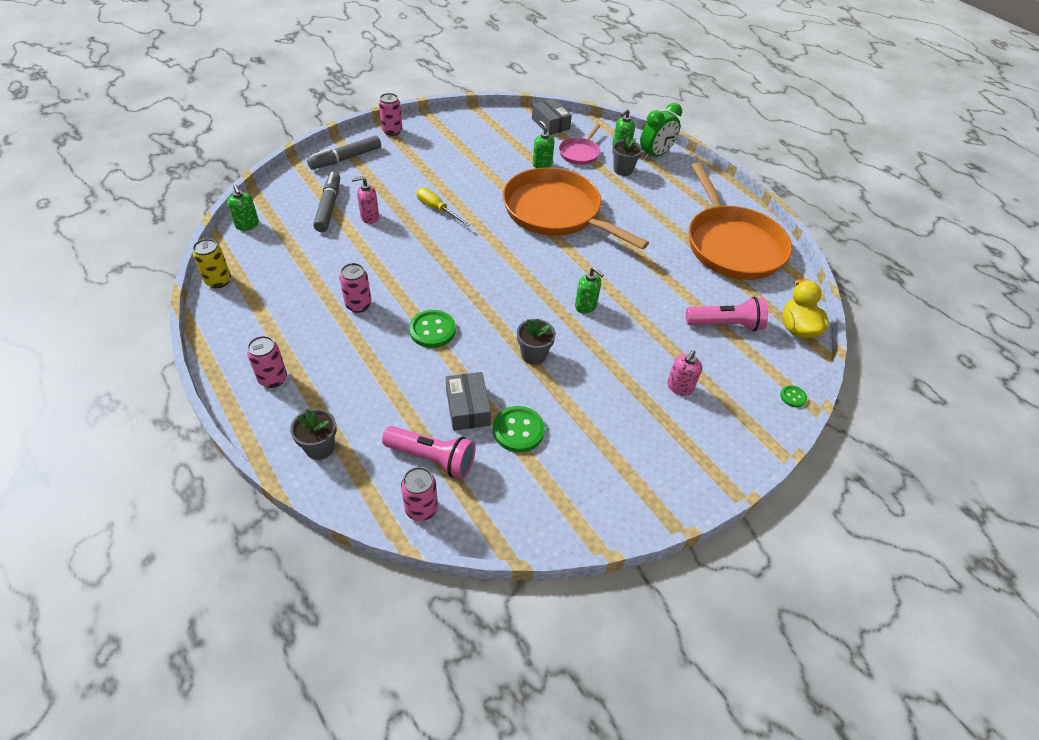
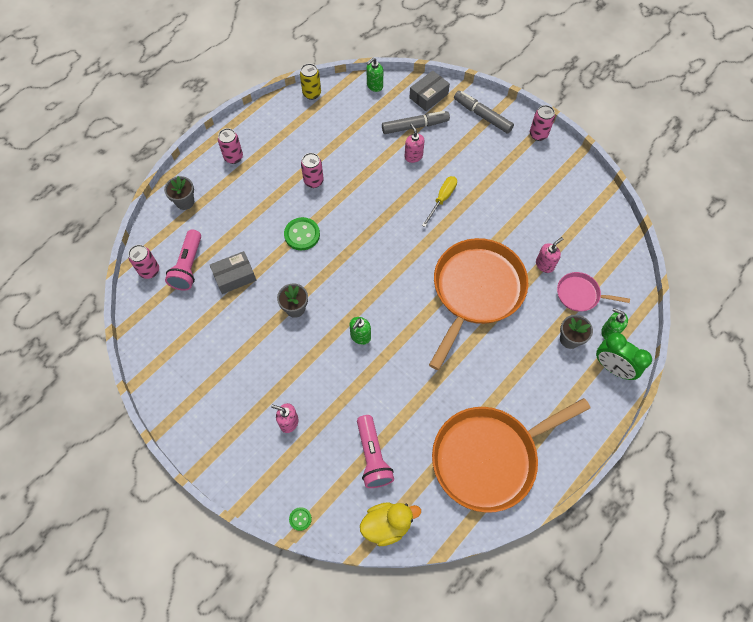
camera: 80 degrees right, 15 degrees up
green button [493,406,545,452] -> none
grey box [532,98,572,135] -> grey box moved to [409,71,450,111]
green soap dispenser [533,121,554,168] -> pink soap dispenser [536,237,563,273]

